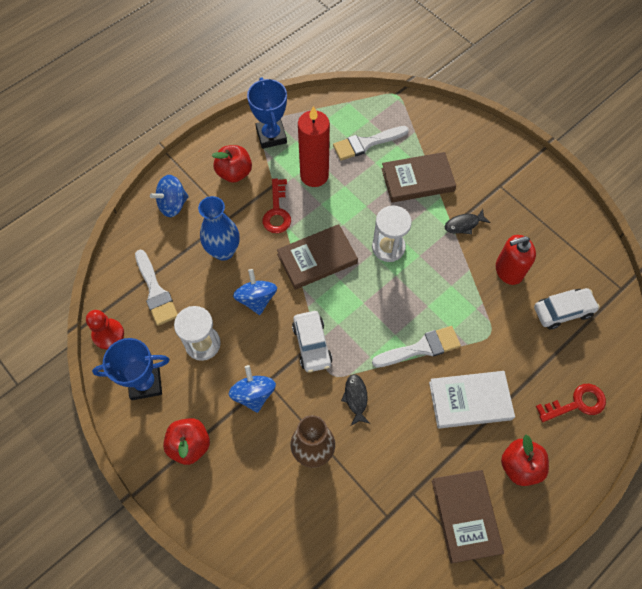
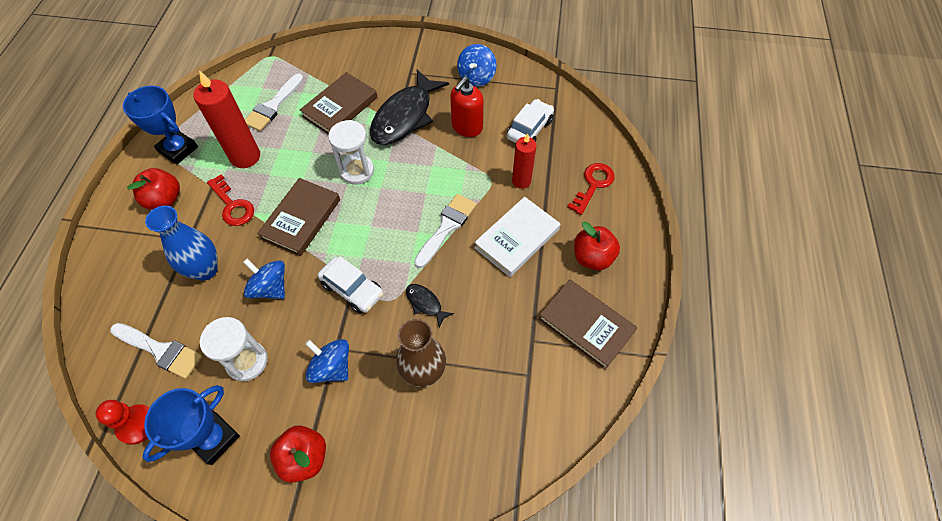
camera: 40 degrees left, 5 degrees down
blue spinning top [150,175,189,217] -> blue spinning top moved to [457,44,497,87]
black fish [445,209,491,234] -> black fish [370,70,449,145], size x2.28
none -> red candle [512,133,537,189]

